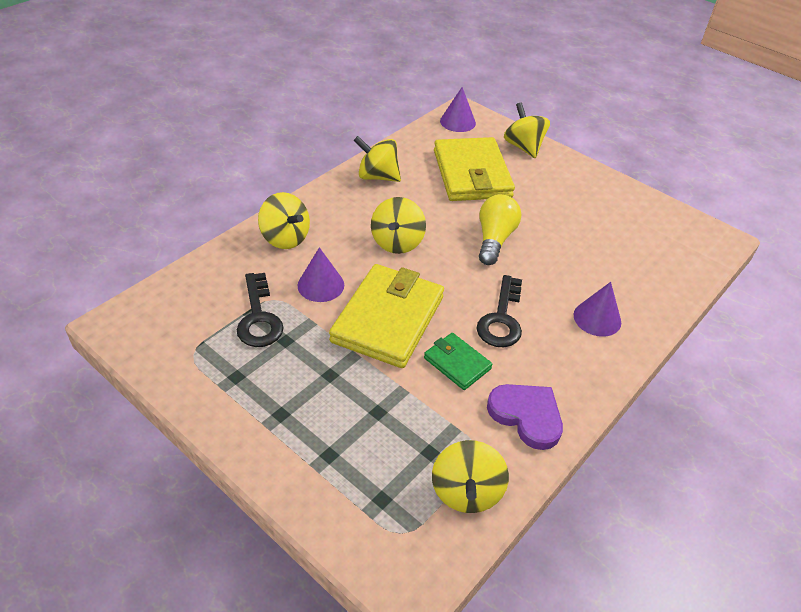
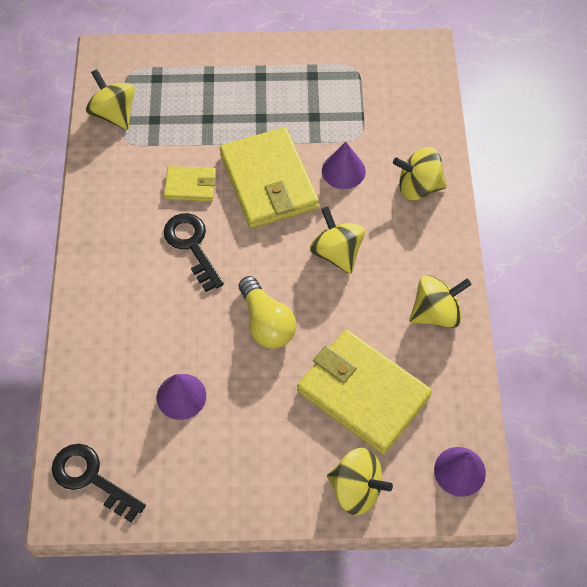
camera: 140 degrees right, 15 degrees up
black key [237,273,284,347] -> black key moved to [52,444,146,522]
green wallet [424,333,493,390] -> yellow wallet [164,166,216,202]
purple heart [487,384,563,450] -> none
purple cone [573,282,621,337] -> purple cone moved to [157,374,206,420]

